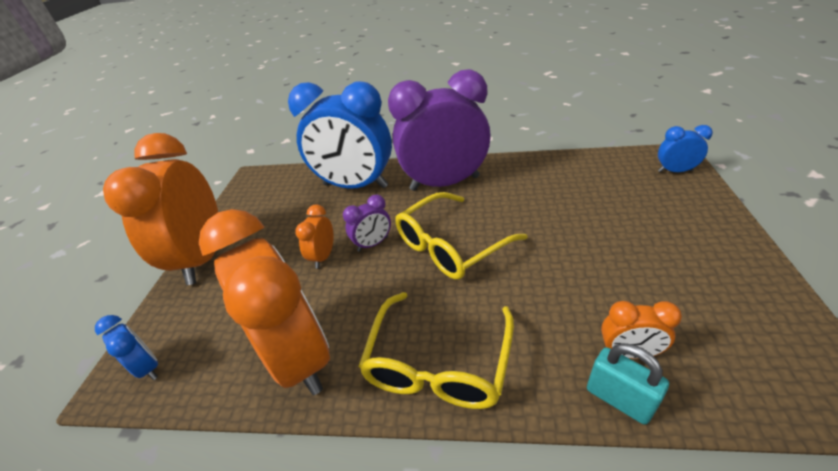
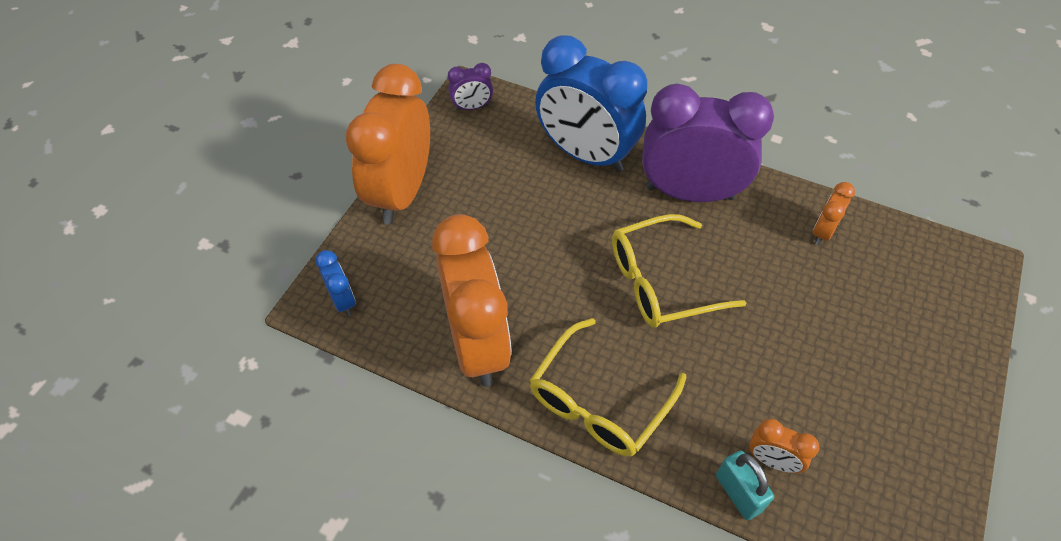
camera: 15 degrees right, 15 degrees up
orange clock [295,204,334,268] -> orange clock moved to [813,182,855,245]
purple clock [343,195,391,252] -> purple clock moved to [448,63,493,110]
blue clock [658,125,713,172] -> none

